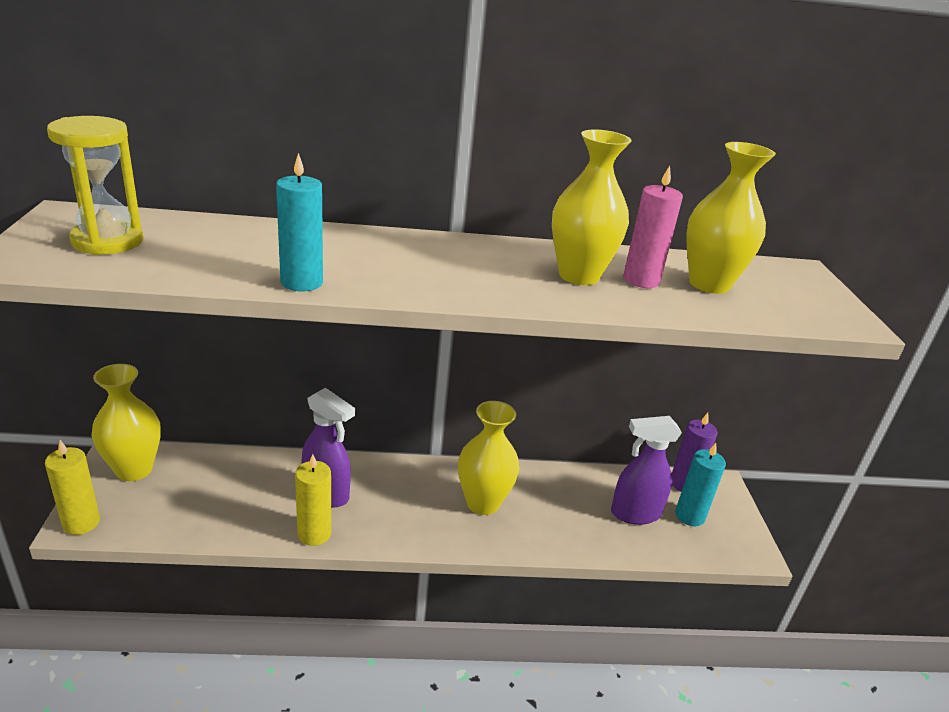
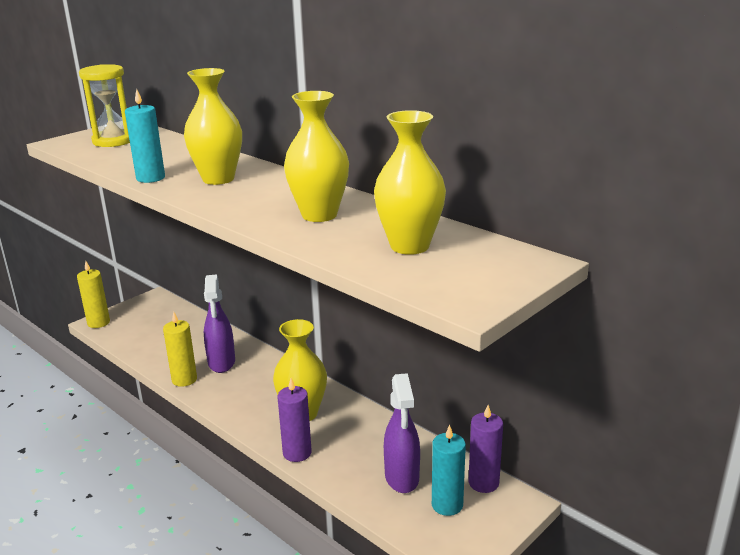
camera: 50 degrees right, 5 degrees down
yellow vase [92,364,161,481] -> yellow vase moved to [184,68,242,185]
purple spray bottle [611,416,682,525] -> purple spray bottle turned 135 degrees counterclockwise [384,373,420,493]
pink candle [623,166,683,288] -> none
none -> purple candle [277,378,312,462]

